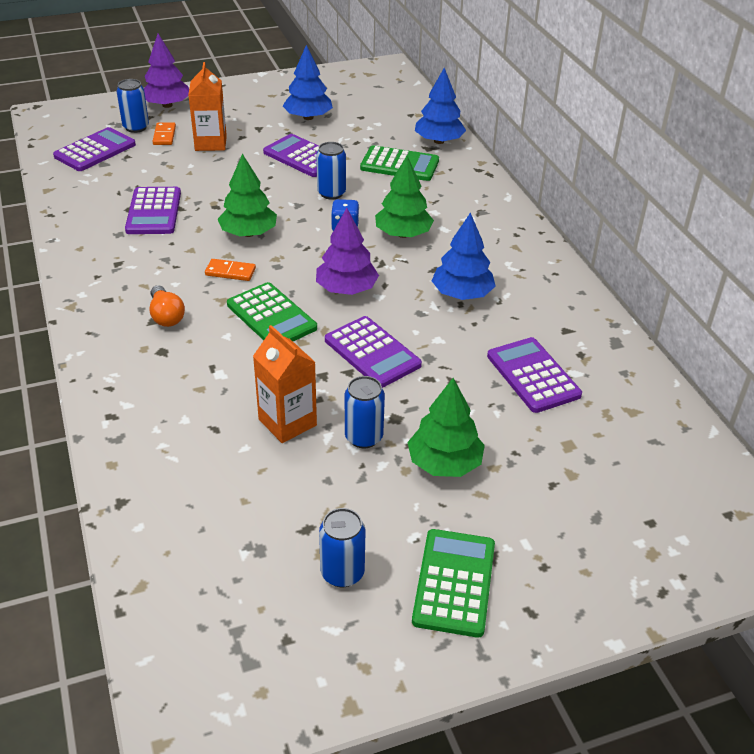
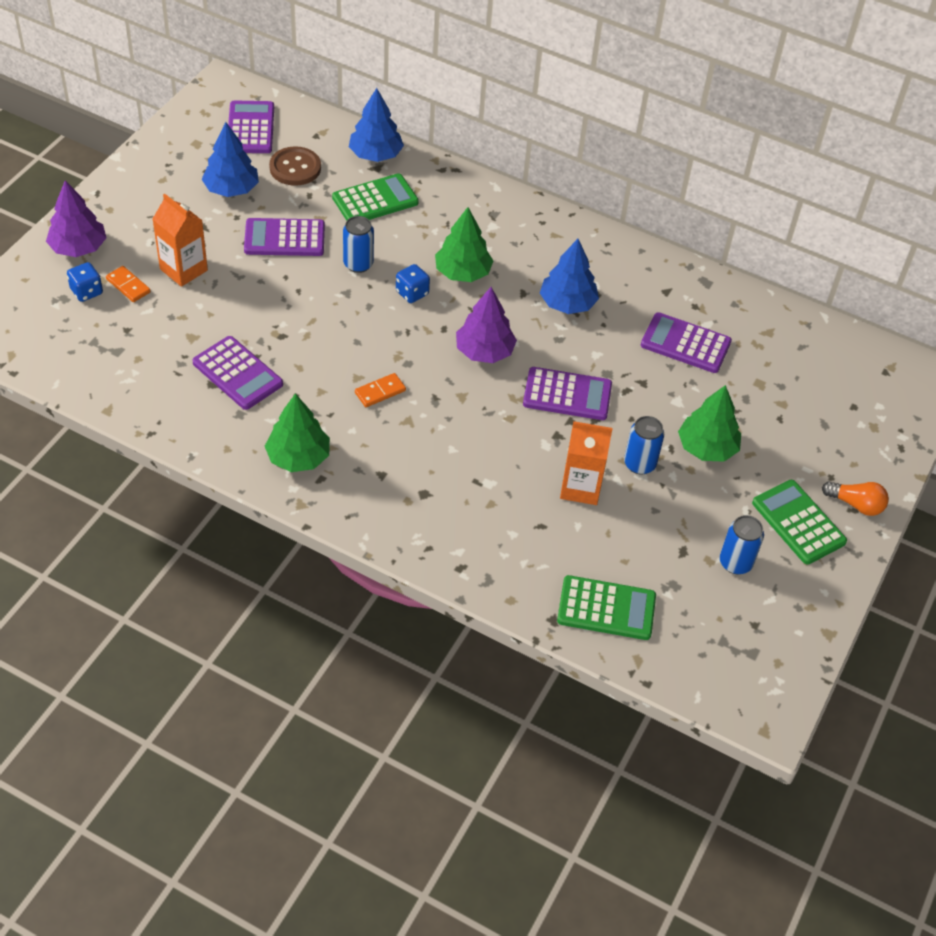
camera: 45 degrees left, 10 degrees up
purple calculator [53,127,136,171] -> purple calculator moved to [228,100,274,153]
blue can [117,79,149,133] -> blue dice [67,262,103,302]
orange light bulb [149,285,185,327] -> orange light bulb moved to [822,481,889,516]
green tree [218,154,277,237] -> green tree moved to [265,393,330,472]
green calculator [227,282,317,341] -> green calculator moved to [557,575,656,640]
none -> brown button [269,146,321,186]

